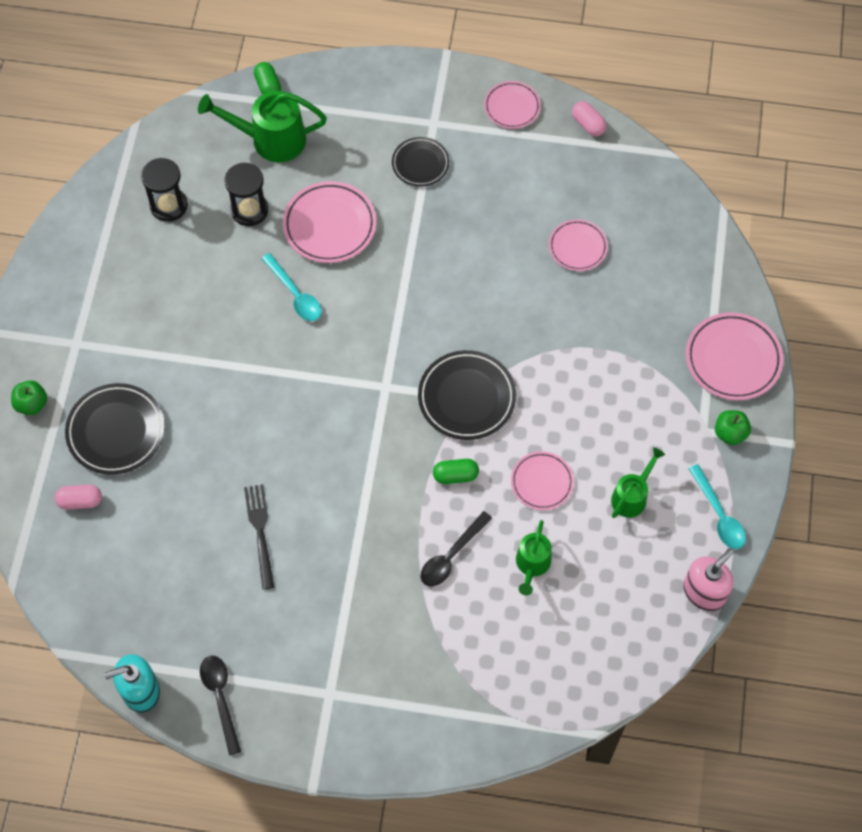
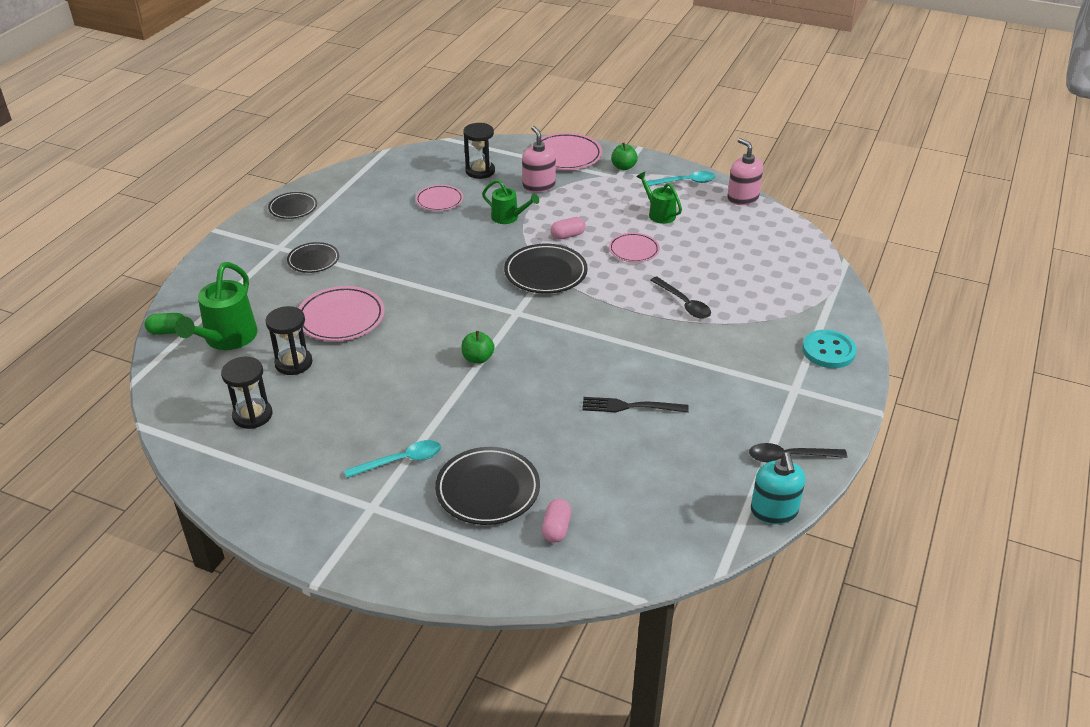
camera: 75 degrees left, 25 degrees down
green apple [11,380,47,415] -> green apple moved to [462,331,495,364]
turquoise spoon [261,253,322,321] -> turquoise spoon moved to [344,440,441,478]
green capsule [433,459,479,484] -> none
pink plate [484,81,541,129] -> black plate [268,192,317,219]
green watering can [516,520,552,596] -> green watering can moved to [482,179,539,224]
pink capsule [572,101,607,136] -> pink capsule moved to [551,217,586,240]
none -> black hourglass [463,123,495,179]
none -> pink soap dispenser [522,126,556,193]
none -> turquoise button [802,330,857,368]

